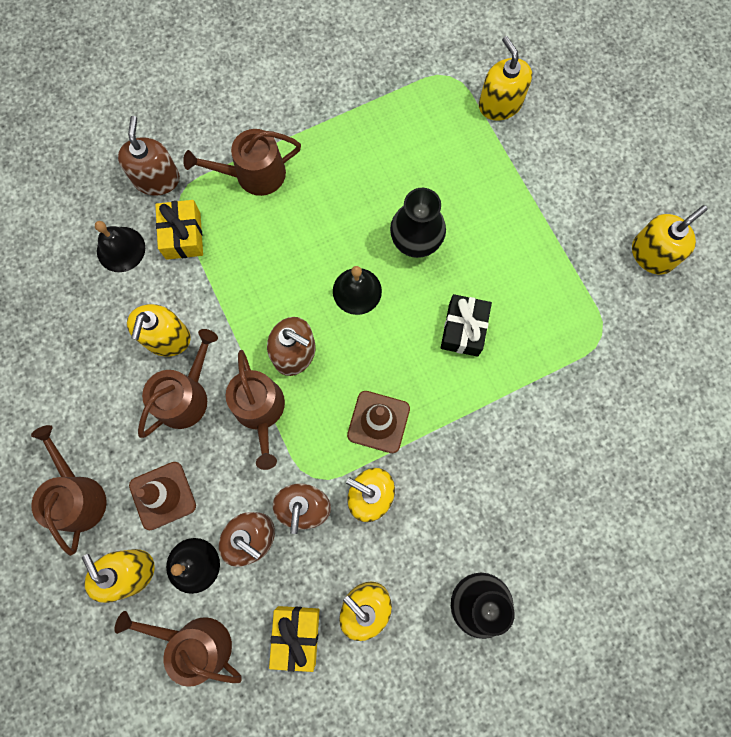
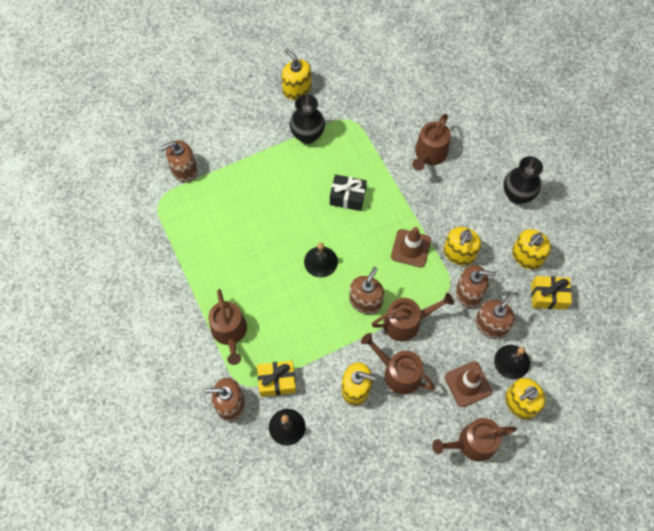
camera: 90 degrees left, 10 degrees down
brown watering can [115,611,242,687] -> brown watering can moved to [412,114,451,171]
black vase [390,188,446,258] -> black vase moved to [289,94,325,144]
yellow soap dispenser [479,36,532,121] -> brown soap dispenser [160,140,198,183]

